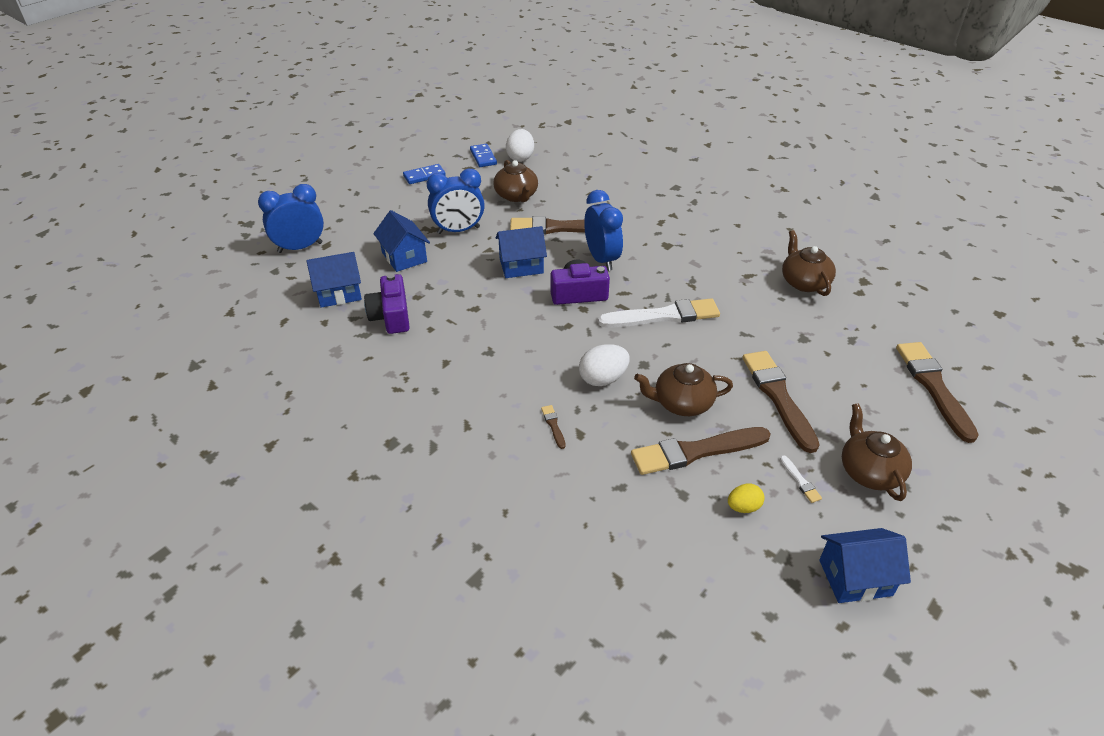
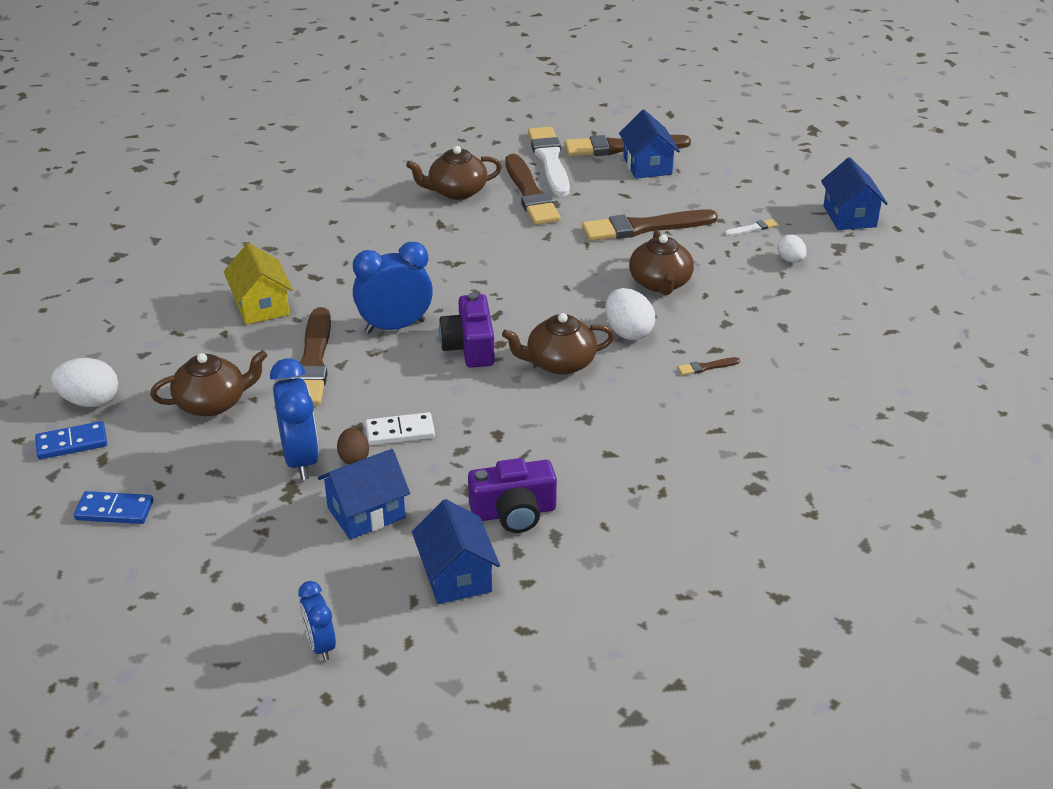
camera: 90 degrees left, 5 degrees down
blue clock [258,184,324,253] -> blue clock [298,581,336,661], size x0.59
blue domino [403,164,446,184] -> blue domino turned 60 degrees counterclockwise [74,491,153,524]
blue house [495,226,547,278] -> blue house moved to [619,110,680,179]
white brush [598,298,720,328] -> white brush moved to [528,127,570,196]
brown brush [631,427,771,475] -> brown brush moved to [505,154,560,225]
yellow egg [728,483,765,513] -> white egg [777,234,807,263]
brown teapot [842,403,912,501] -> brown teapot moved to [502,313,614,375]
none -> yellow house [224,243,293,324]
none -> brown egg [337,428,369,465]
none -> white domino [365,412,435,445]

